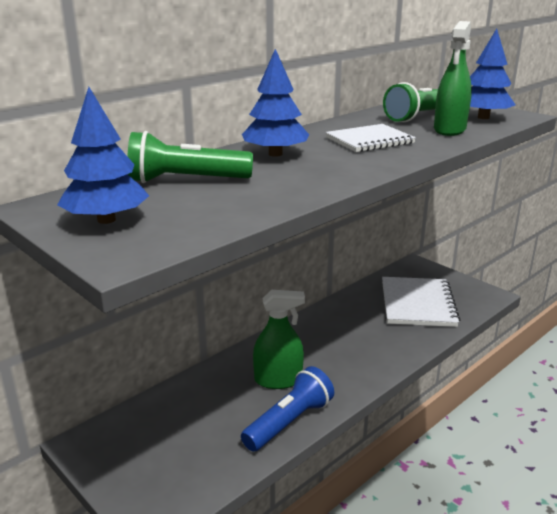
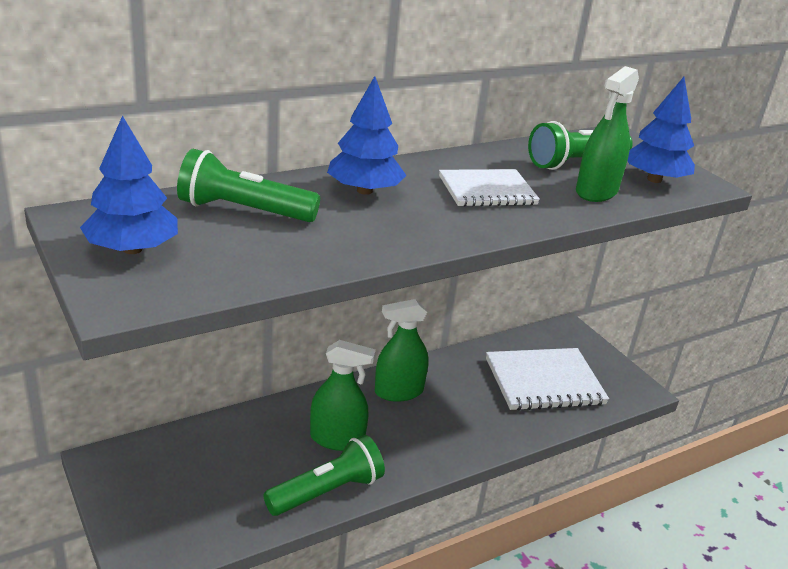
camera: 10 degrees right, 5 degrees up
blue flashlight [241,366,334,452] -> green flashlight [264,435,385,516]
white notebook [382,277,460,327] -> white notebook turned 60 degrees clockwise [486,348,609,411]
none -> green spray bottle [375,299,429,402]

